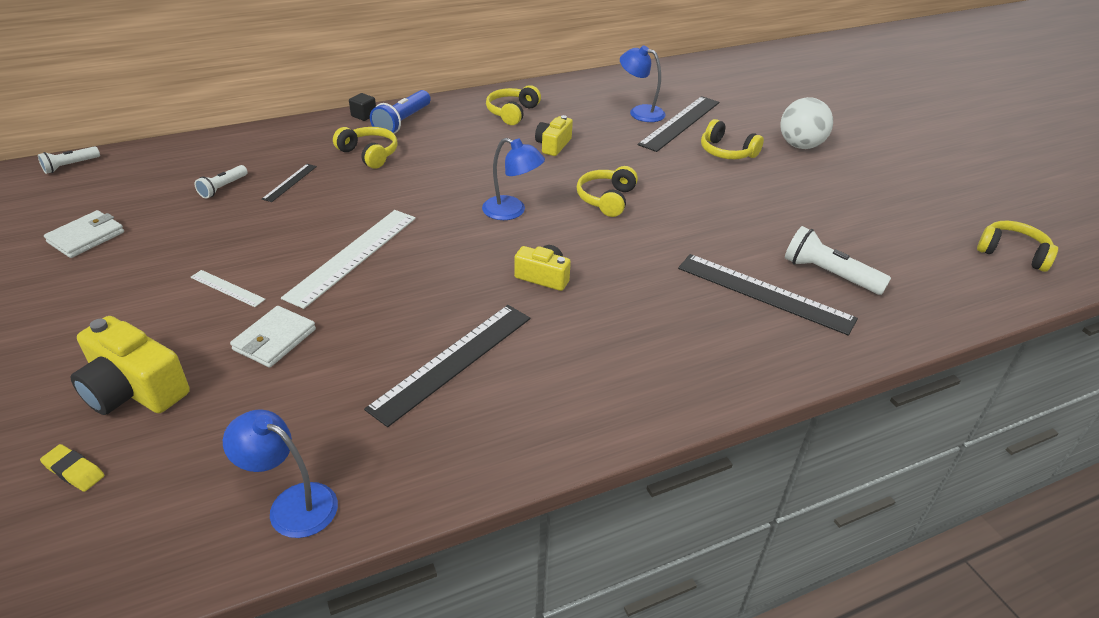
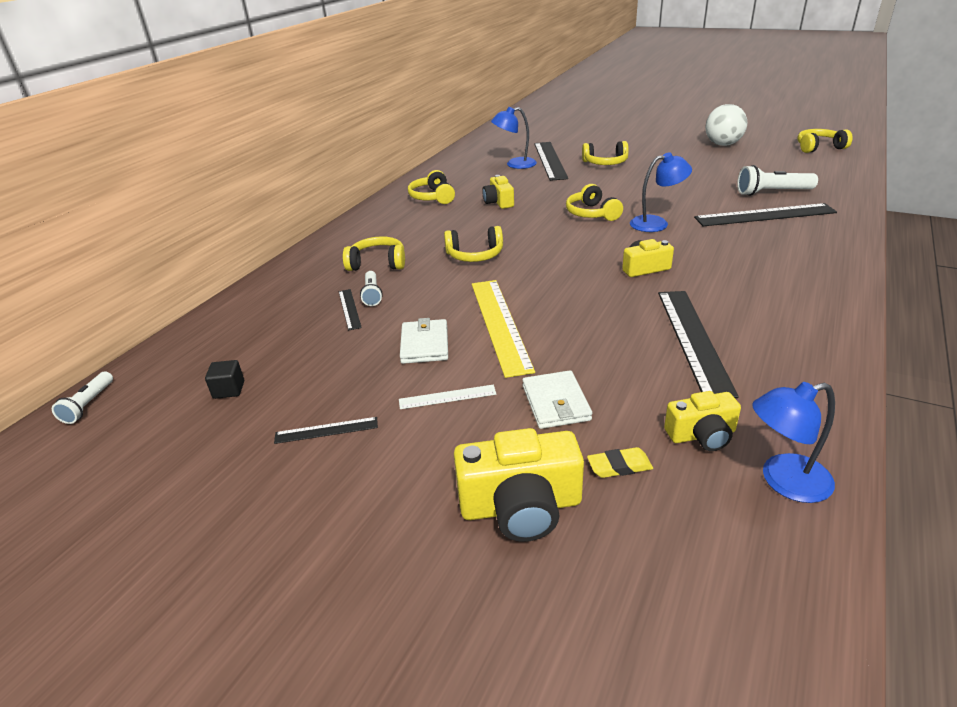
camera: 35 degrees left, 5 degrees down
yellow eraser [40,444,104,492] -> yellow eraser moved to [587,447,653,478]
white wallet [44,210,124,258] -> white wallet moved to [400,318,448,364]
white flashlight [195,165,248,198] -> white flashlight moved to [360,271,383,306]
white ruler [281,210,416,309] -> yellow ruler [472,280,535,378]
black cube [349,93,376,121] -> black cube moved to [205,360,244,399]
blue flashlight [370,90,431,134] -> none
blue lamp [482,138,545,220] -> blue lamp moved to [630,152,692,232]
white ball [780,97,833,149] -> white ball moved to [705,104,747,146]
none -> black ruler [274,417,378,444]
none -> yellow headphones [444,226,503,262]
none -> yellow camera [664,391,741,451]

